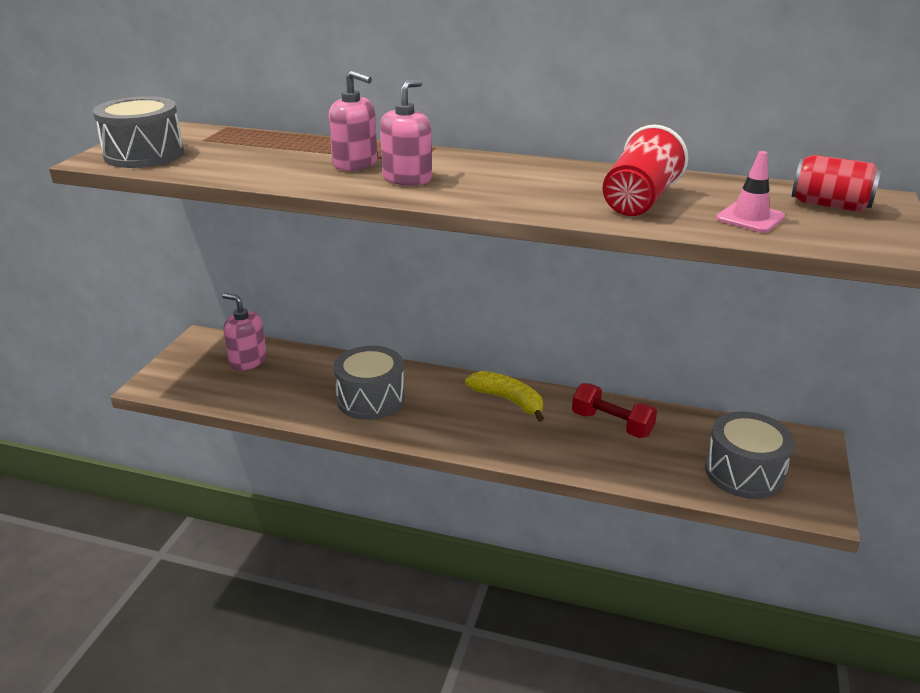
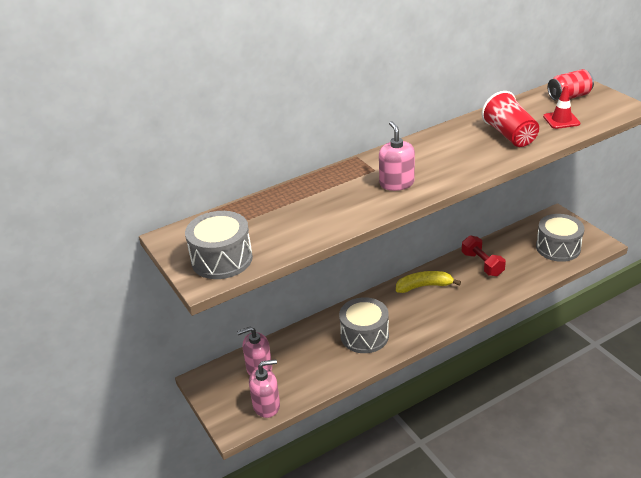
camera: 45 degrees left, 5 degrees up
pink soap dispenser [329,70,377,171] -> pink soap dispenser moved to [249,359,280,418]
red dumbbell [572,383,657,438] -> red dumbbell turned 75 degrees clockwise [462,235,506,276]
pink traffic cone [716,151,785,233] -> red traffic cone [543,86,580,129]

